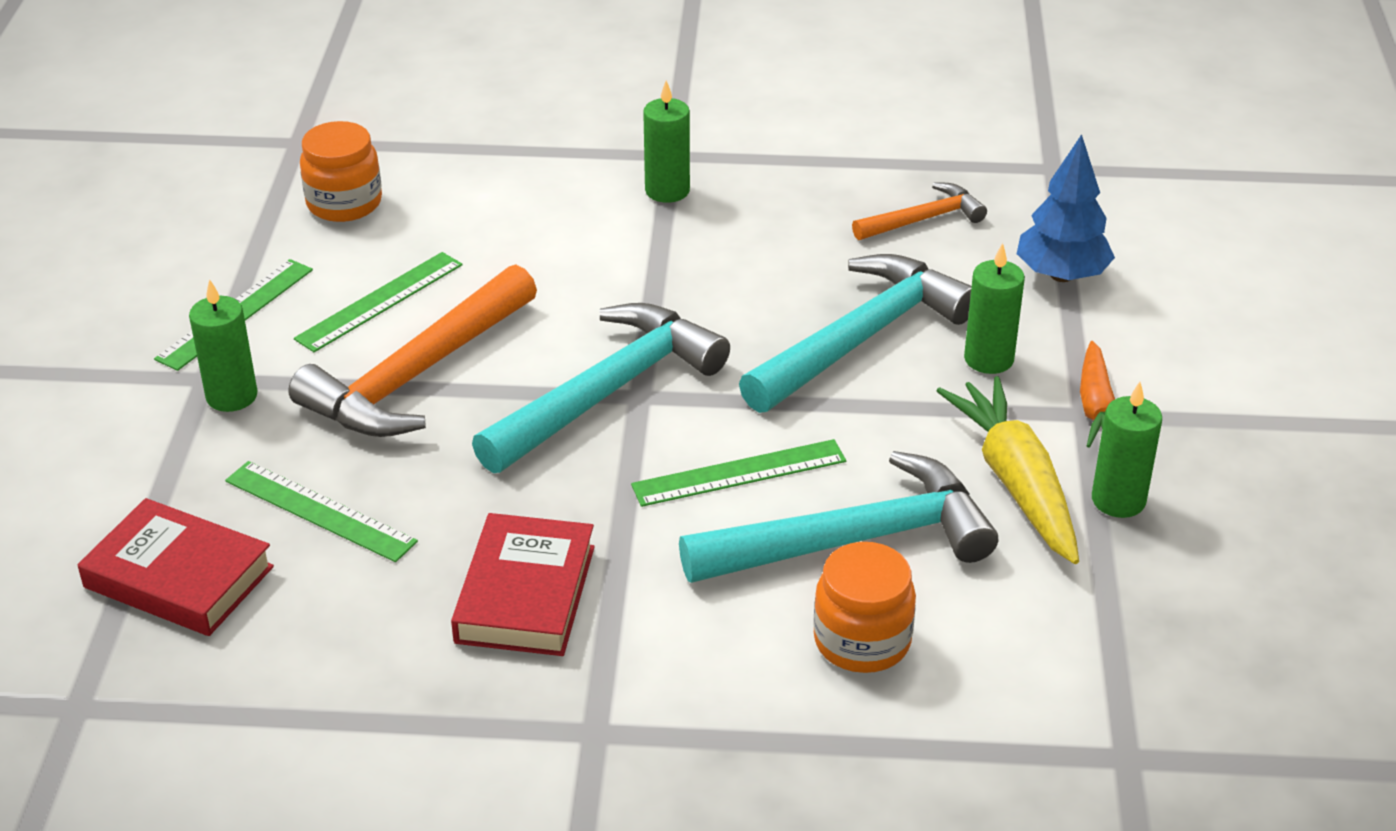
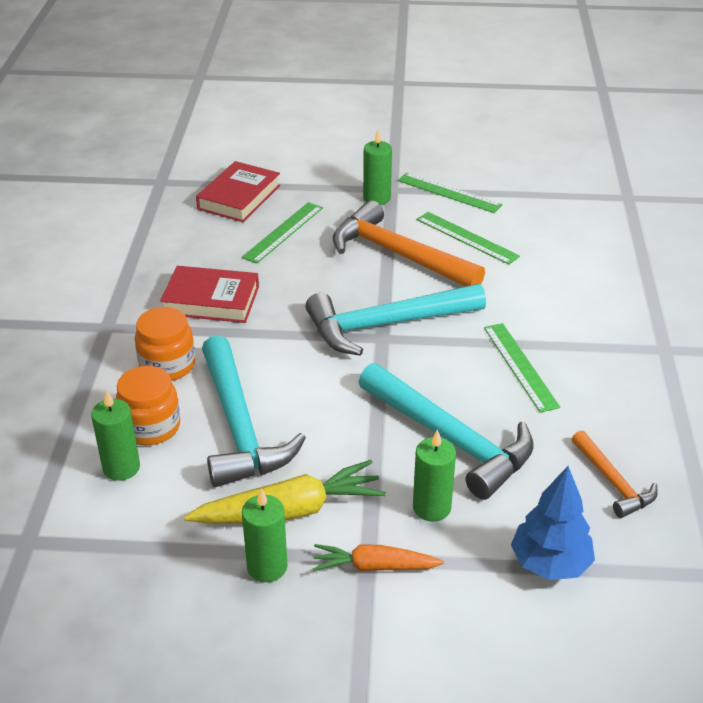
camera: 90 degrees right, 0 degrees up
orange jar [300,121,382,222] -> orange jar moved to [135,307,195,381]
turquoise hammer [472,303,730,473] -> turquoise hammer turned 120 degrees clockwise [305,284,486,356]
green ruler [631,439,846,507] -> green ruler moved to [484,323,560,413]
green candle [643,80,690,203] -> green candle moved to [91,390,140,481]

